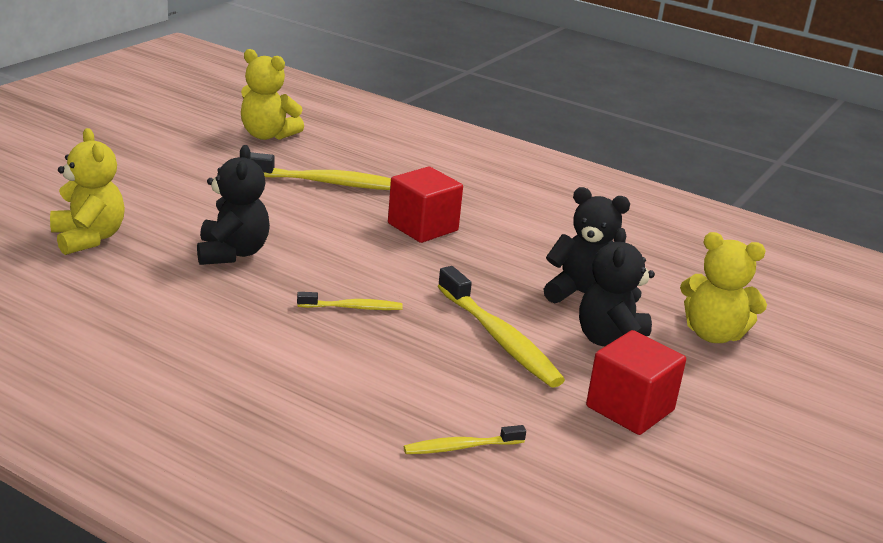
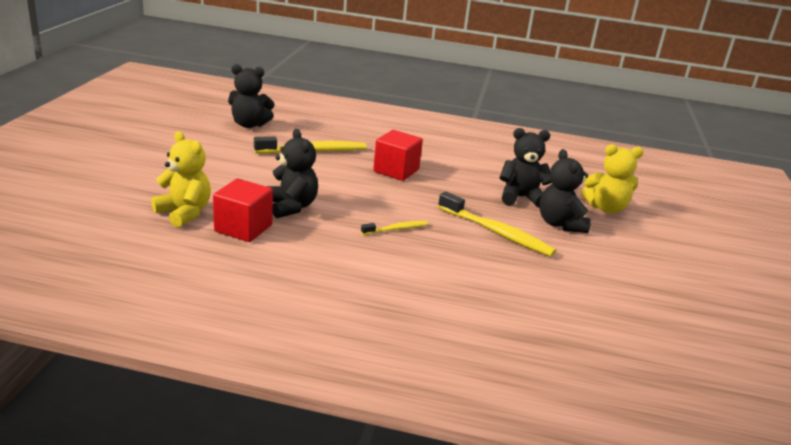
camera: 20 degrees left, 0 degrees up
yellow teddy bear [241,49,304,140] -> black teddy bear [228,64,275,128]
yellow toothbrush [404,425,526,454] -> none
red cube [586,330,686,435] -> red cube moved to [213,179,273,242]

